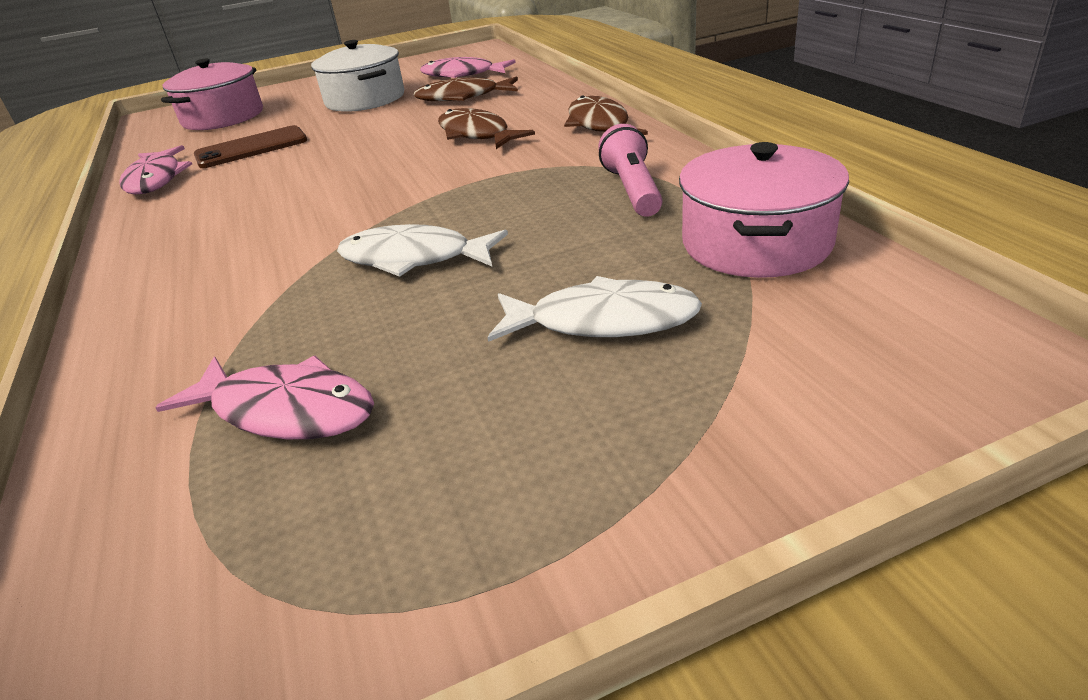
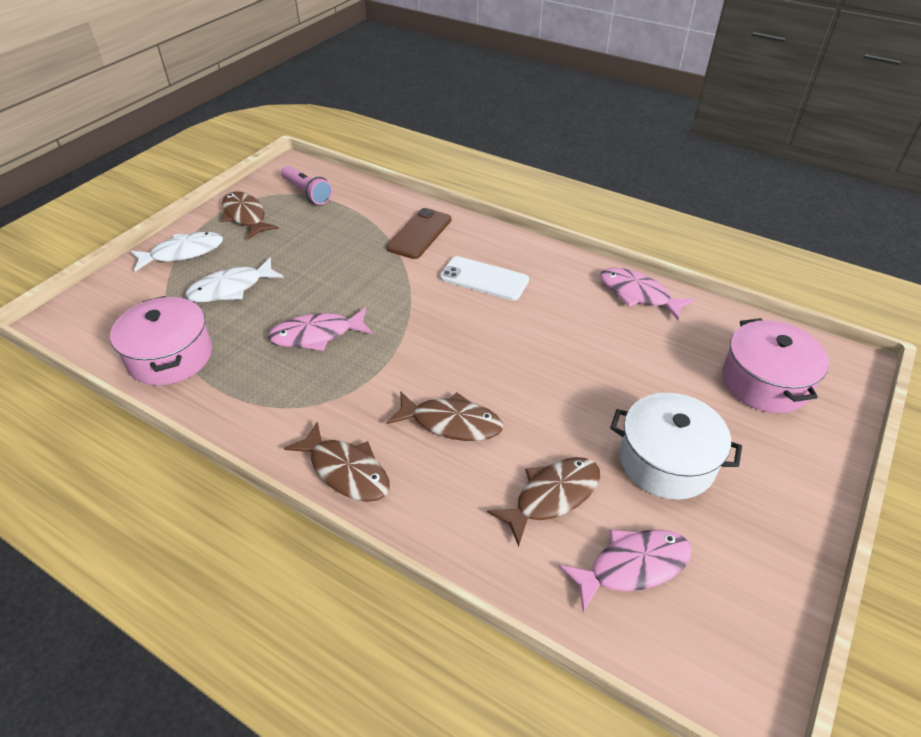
camera: 140 degrees right, 10 degrees up
pink fish [155,356,374,439] -> pink fish moved to [268,308,373,351]
brown phone [194,125,307,168] -> brown phone moved to [386,208,451,259]
white fish [337,224,508,277] -> white fish moved to [130,232,223,272]
pink flashlight [598,124,662,217] -> pink flashlight moved to [281,166,333,205]
none -> brown fish [221,191,279,239]
none -> white phone [440,256,529,301]

